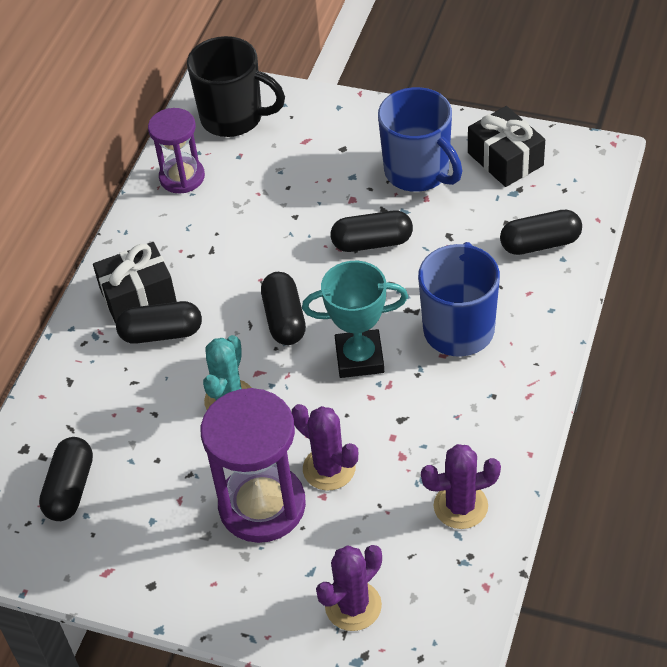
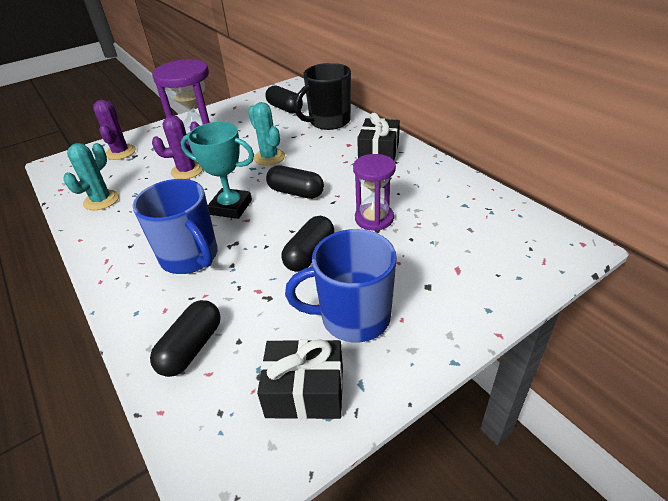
camera: 125 degrees right, 10 degrees down
black capsule [116,301,202,344] -> none
purple hourglass [148,108,205,194] -> purple hourglass moved to [353,154,396,231]
black mug [187,36,285,137] -> black mug moved to [294,63,351,130]
turquoise trophy [302,261,408,378] -> turquoise trophy turned 75 degrees clockwise [181,122,254,219]
purple cactus [421,444,501,529] -> turquoise cactus [63,143,119,210]

